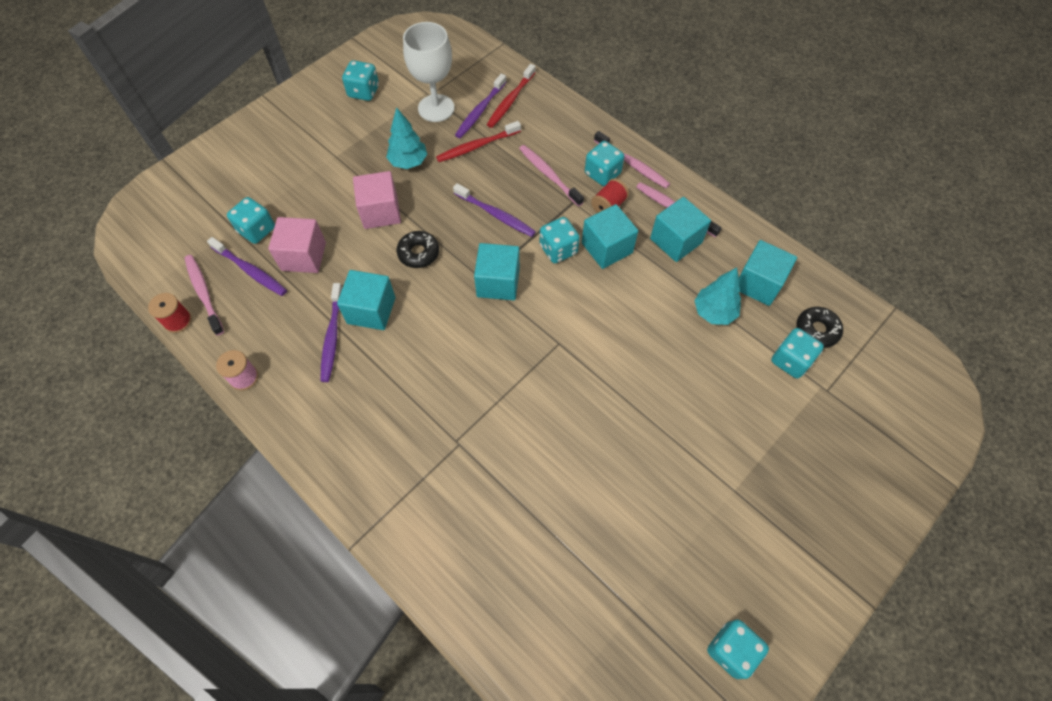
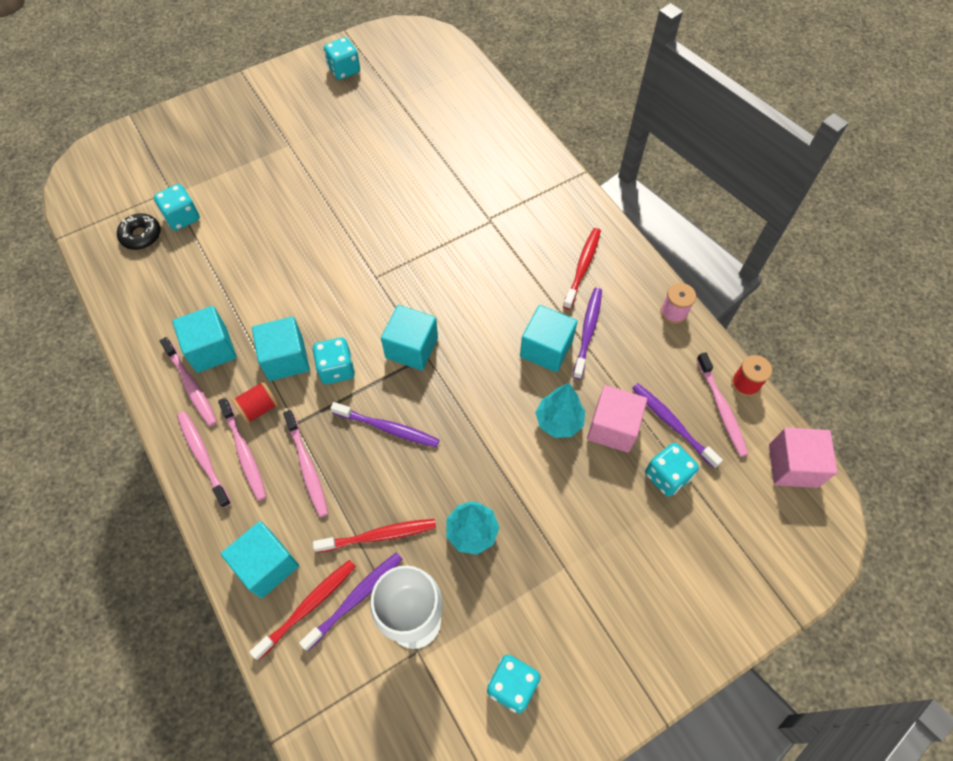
camera: 165 degrees left, 0 degrees up
pink cube [353,171,401,229] -> pink cube moved to [769,428,837,488]
black donut [397,231,439,268] -> none
purple toothbrush [453,183,536,237] -> purple toothbrush turned 150 degrees clockwise [331,402,439,448]
turquoise dice [585,141,624,186] -> pink toothbrush [218,398,267,501]
turquoise tree [694,267,741,325] -> turquoise tree moved to [535,383,585,438]
turquoise cube [739,240,797,306] -> turquoise cube moved to [221,521,299,598]
none -> red toothbrush [563,228,601,310]

